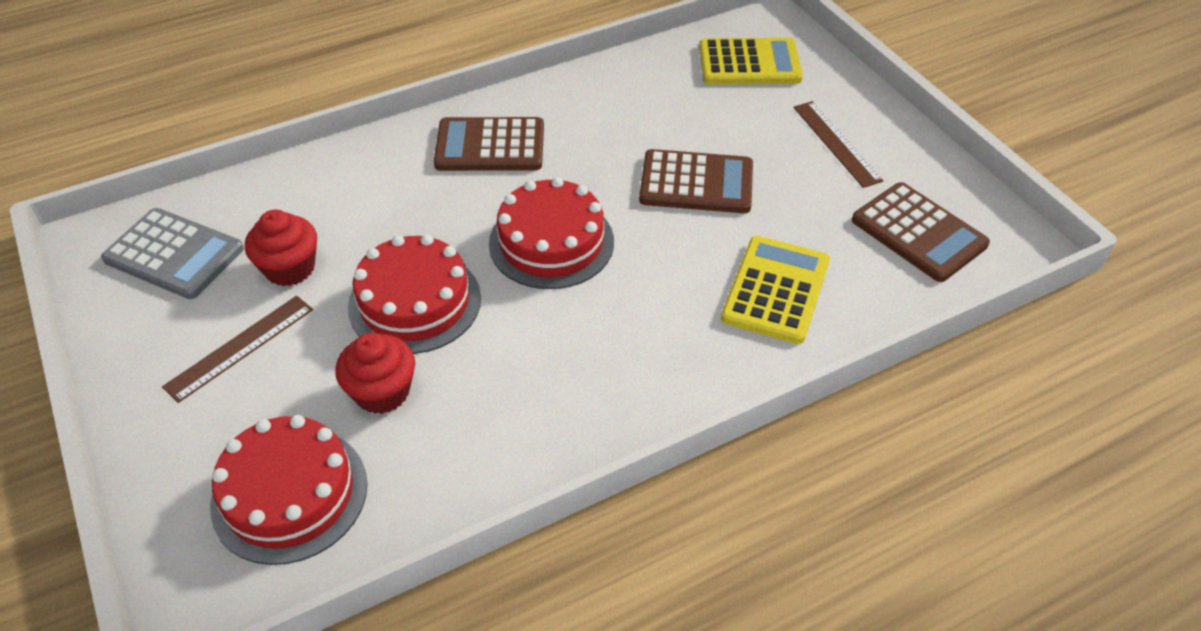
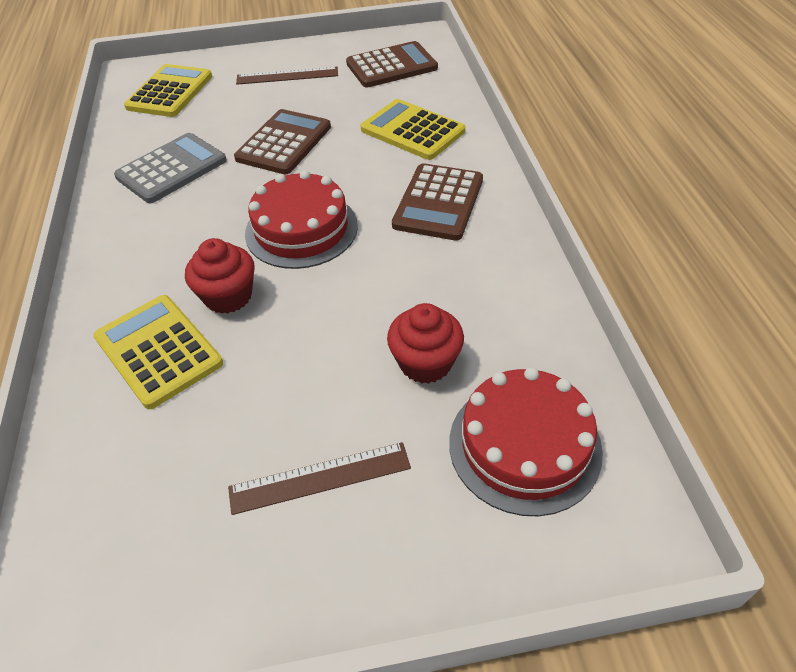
camera: 70 degrees left, 0 degrees up
grey calculator [101,208,244,299] -> grey calculator moved to [114,133,227,204]
brown ruler [162,296,313,403] -> brown ruler turned 75 degrees counterclockwise [228,442,411,515]
red cupcake [245,210,317,286] -> red cupcake moved to [185,238,255,314]
red cake [348,234,481,354] -> none
brown calculator [434,117,544,171] -> brown calculator moved to [392,163,483,241]
none -> yellow calculator [94,295,223,409]

